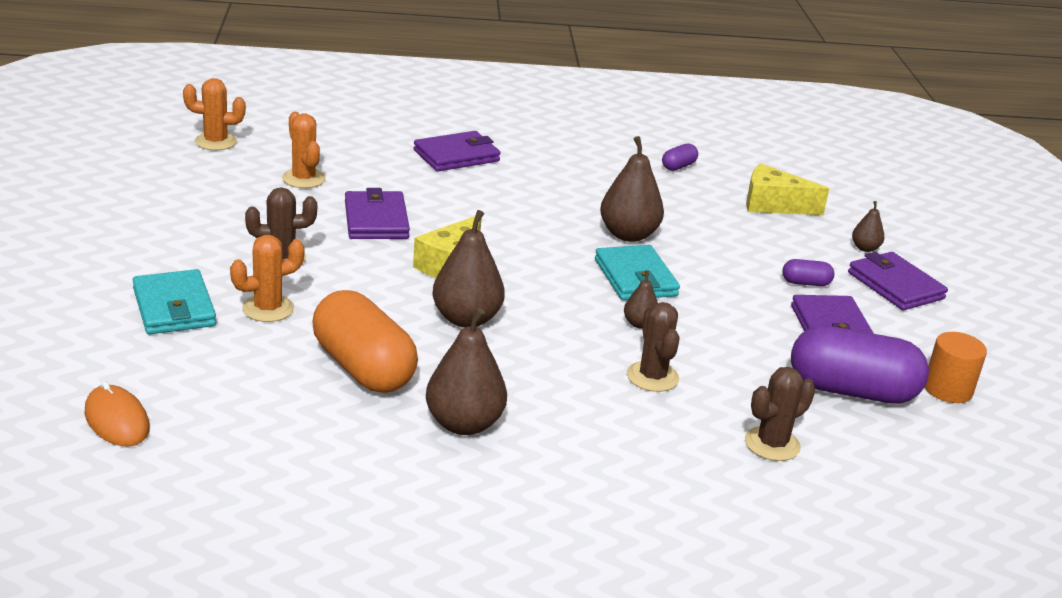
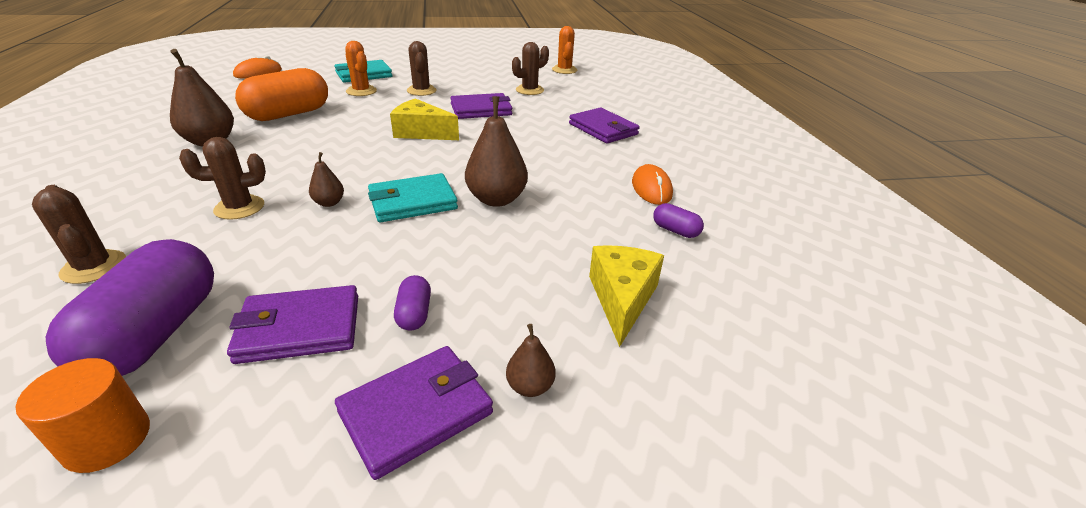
camera: 85 degrees right, 5 degrees up
orange cactus [282,112,326,188] -> brown cactus [512,42,549,95]
brown pear [432,210,505,328] -> none
none -> orange mouse [632,164,673,205]

